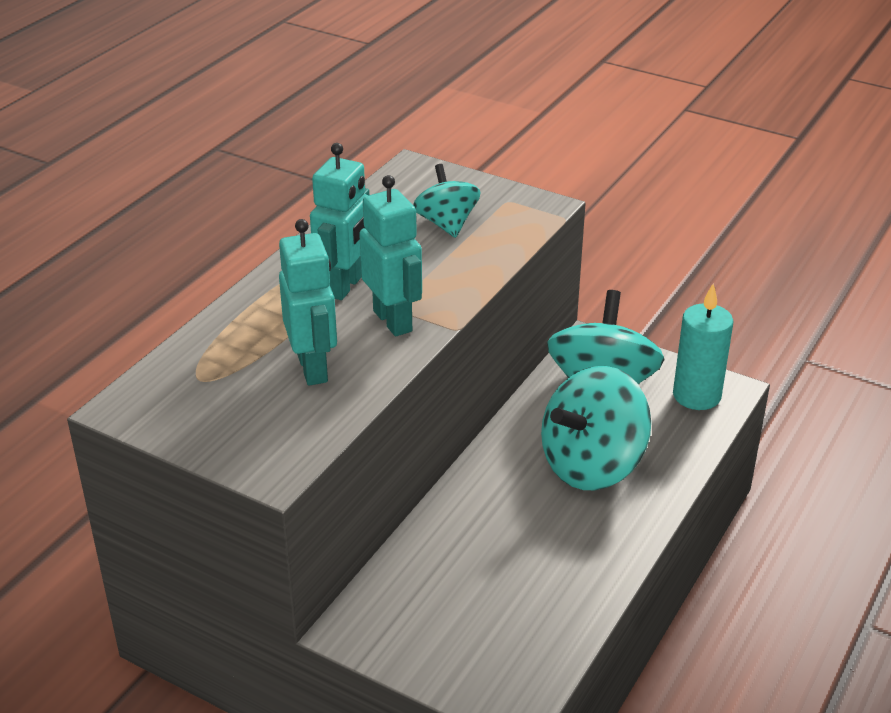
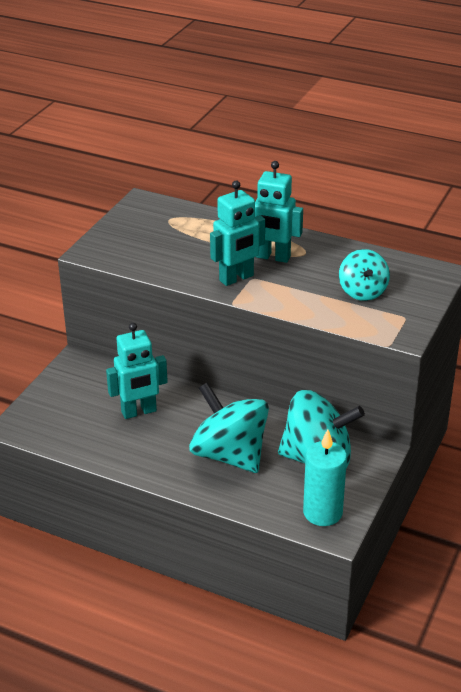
camera: 85 degrees right, 0 degrees up
turquoise robot [279,219,337,386] -> turquoise robot moved to [106,323,168,419]
turquoise spinning top [413,164,481,238] -> turquoise spinning top turned 105 degrees clockwise [339,249,390,301]

